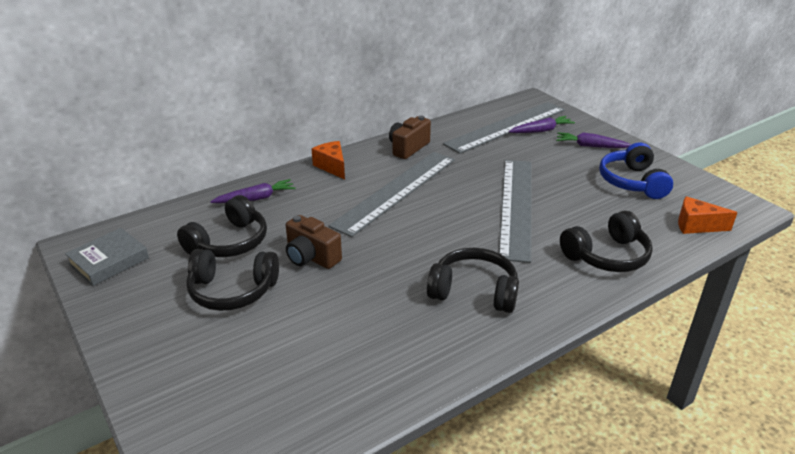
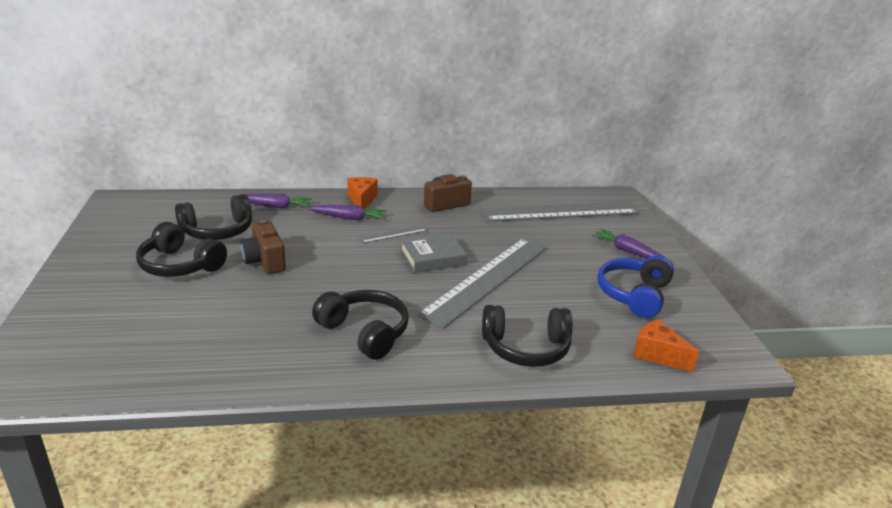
camera: 25 degrees right, 5 degrees down
grey book [65,228,149,286] -> grey book moved to [400,233,467,272]
grey ruler [328,152,455,237] -> grey ruler [359,225,427,243], size x0.40
purple carrot [509,116,575,133] -> purple carrot moved to [308,205,387,220]

